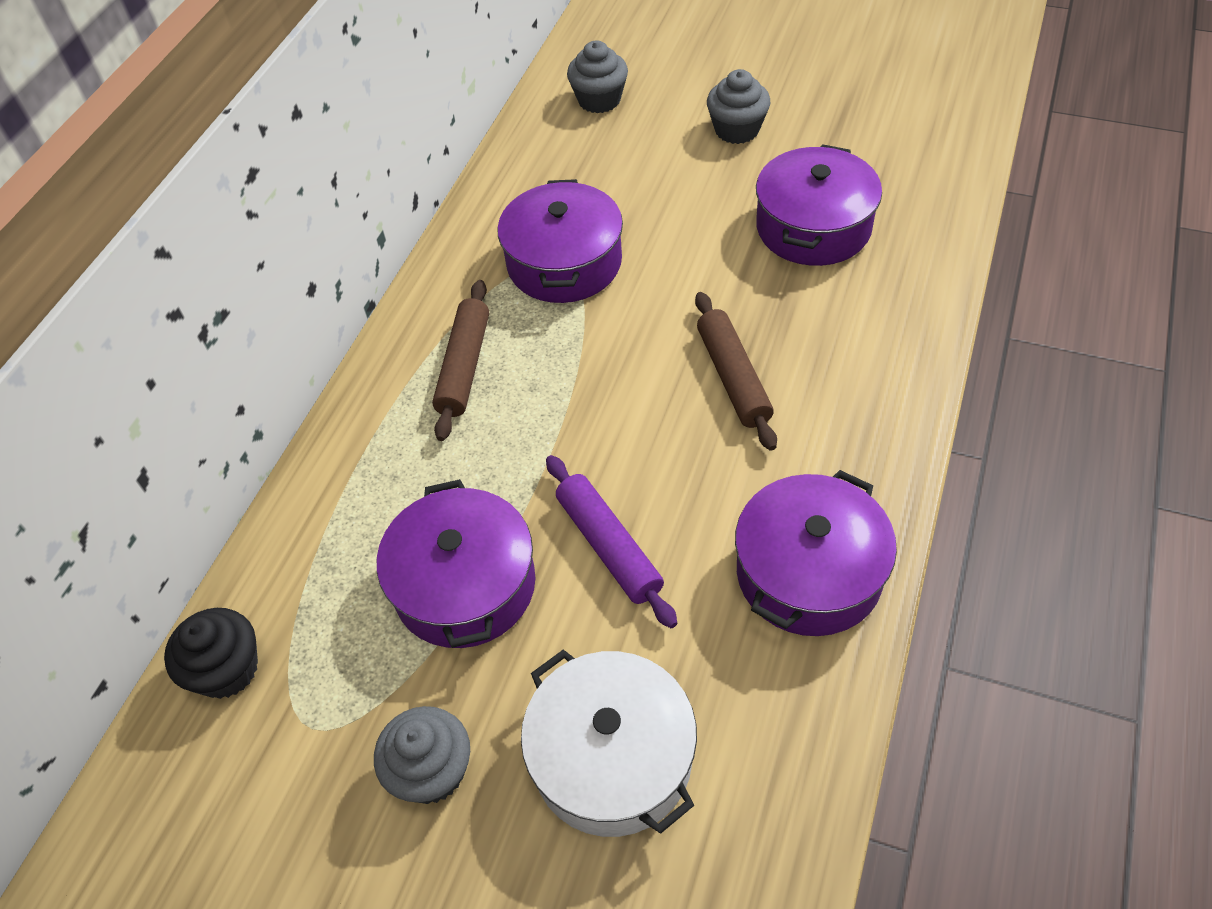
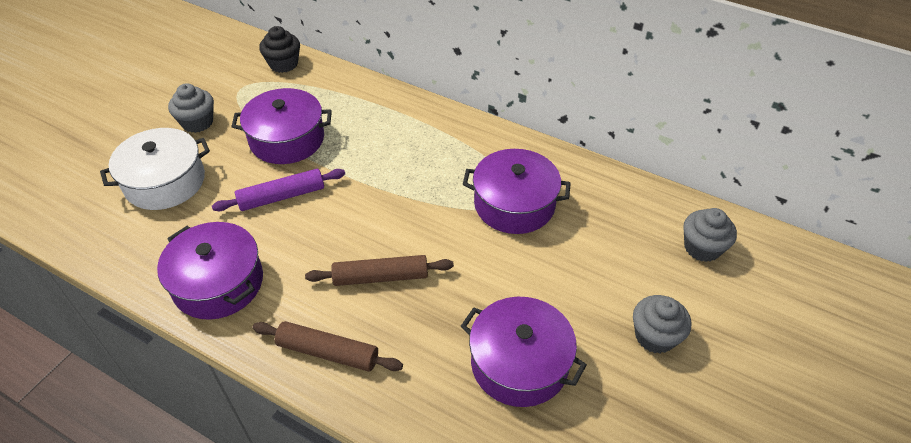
camera: 95 degrees right, 5 degrees down
brown rolling pin [432,280,489,441] -> brown rolling pin moved to [253,321,403,372]

